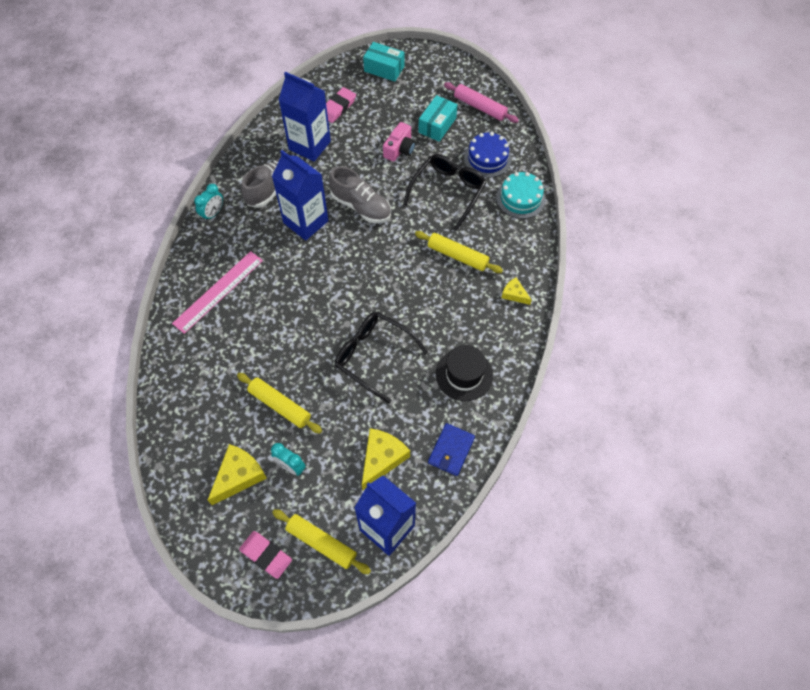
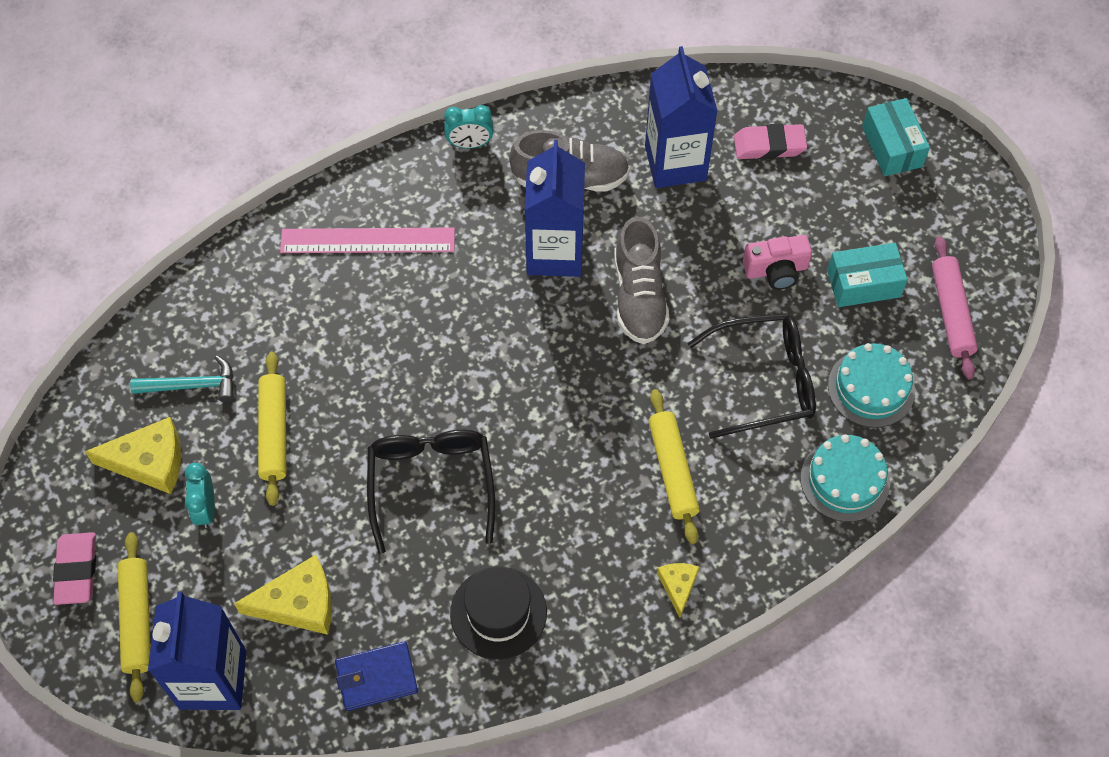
camera: 50 degrees right, 0 degrees up
blue cake [464,132,512,178] -> turquoise cake [828,343,915,428]
none -> turquoise hammer [130,355,234,402]

